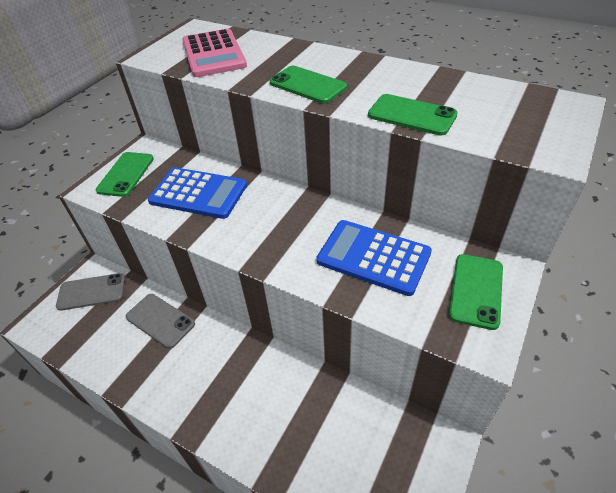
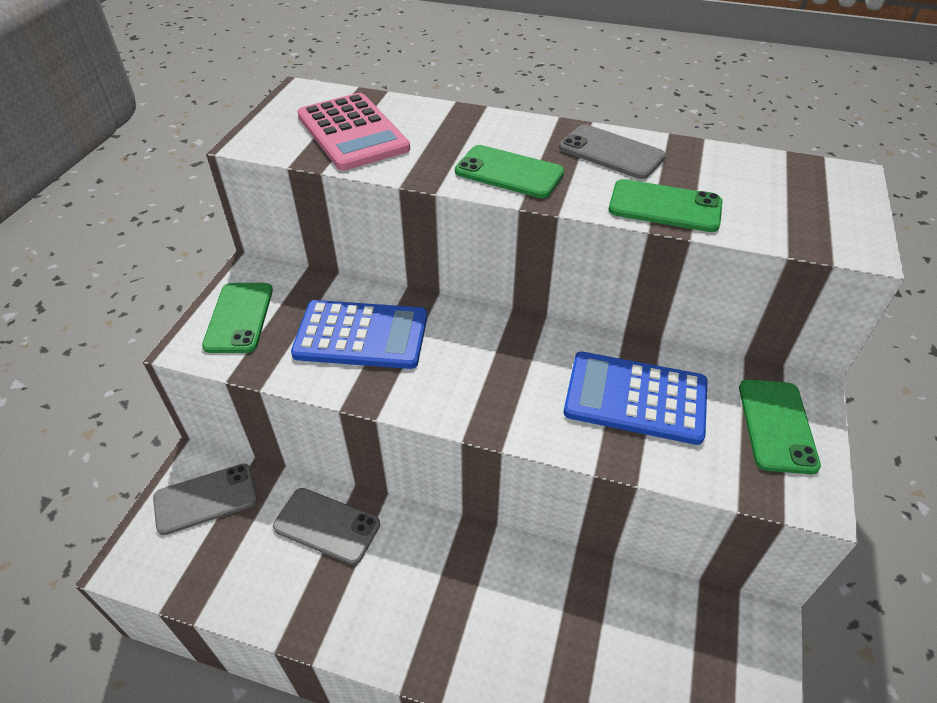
camera: 15 degrees left, 0 degrees up
none -> grey phone [559,124,666,179]

